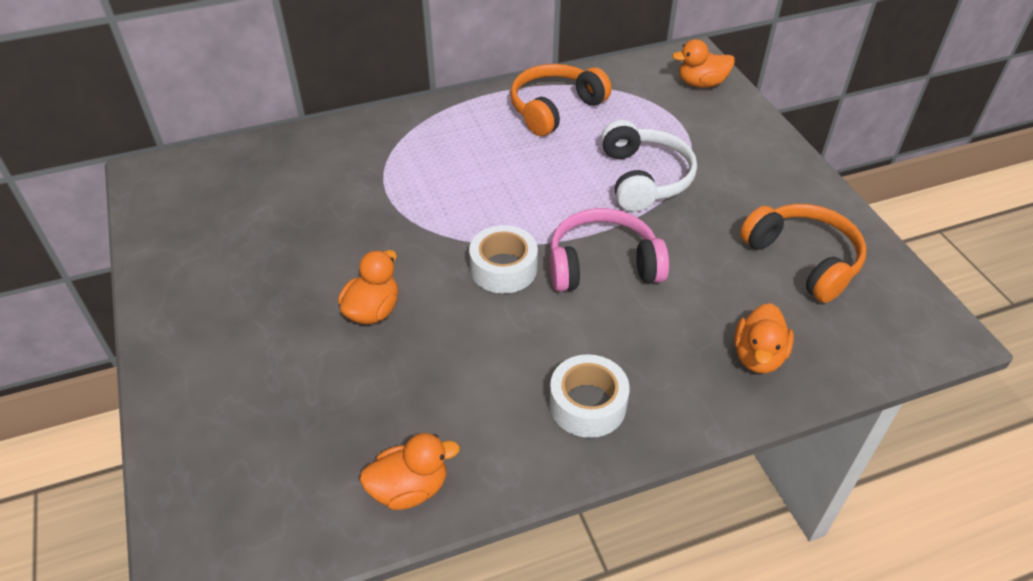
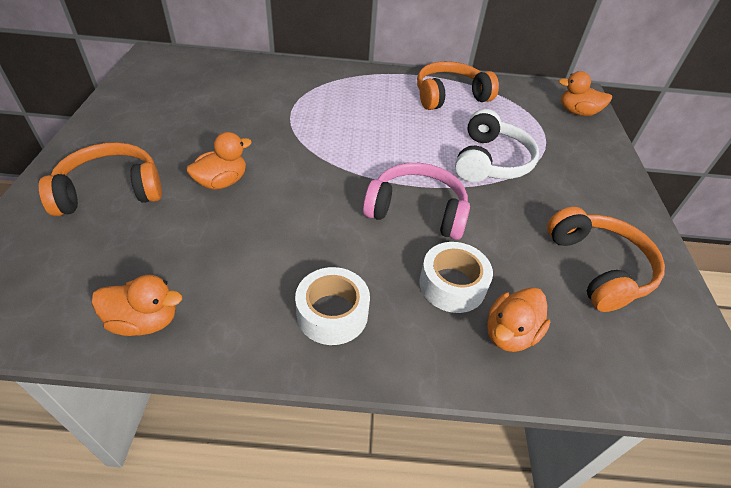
camera: 20 degrees right, 0 degrees up
white tape [469,225,538,294] -> white tape moved to [419,242,493,313]
none -> orange headphones [39,142,162,216]

